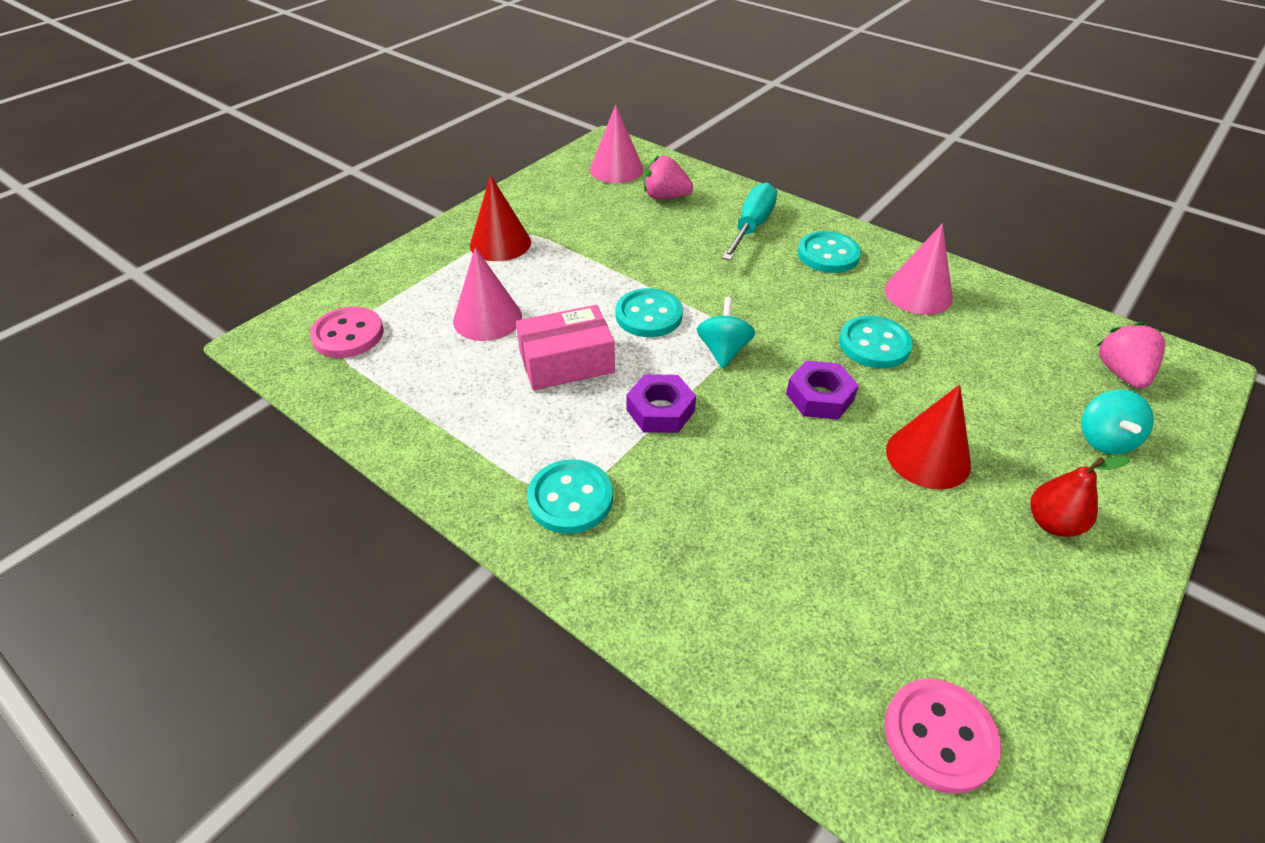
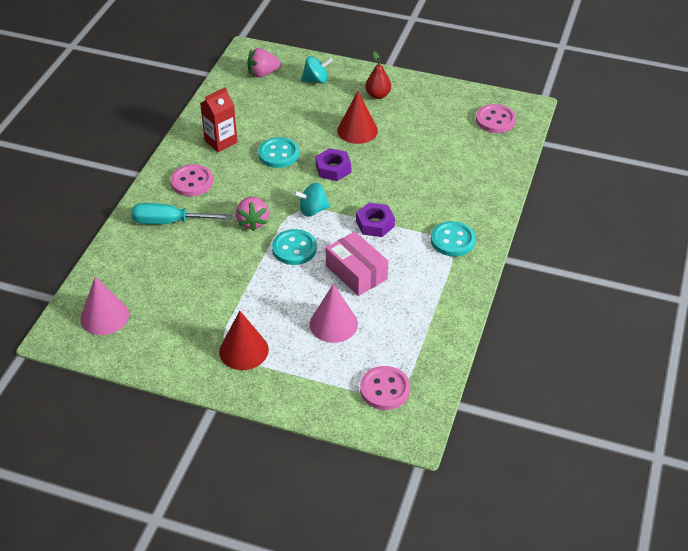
camera: 110 degrees left, 0 degrees up
pink strawberry [644,156,693,199] -> pink strawberry moved to [236,196,269,231]
turquoise button [798,231,861,273] -> pink button [171,164,213,196]
pink cone [885,223,953,315] -> red carton [200,87,237,152]

